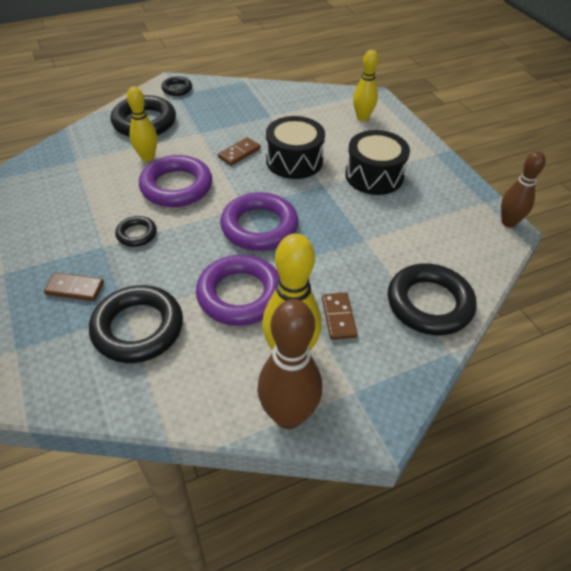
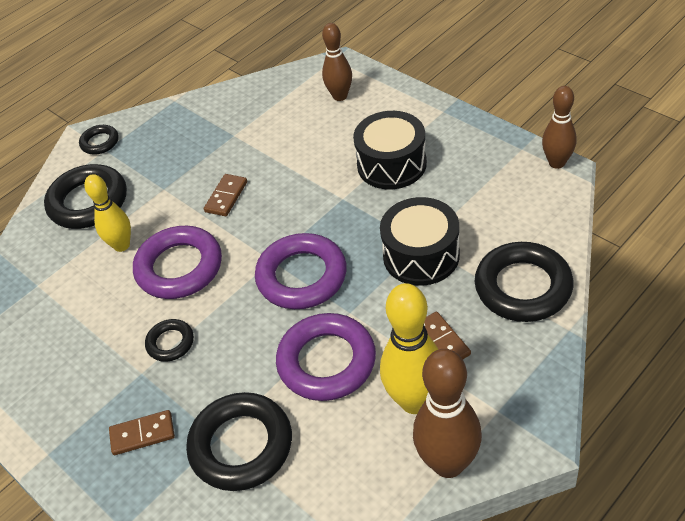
camera: 15 degrees left, 0 degrees up
black drum [266,116,325,179] -> black drum moved to [380,197,460,286]
yellow bowling pin [353,50,378,121] -> brown bowling pin [322,23,352,101]

